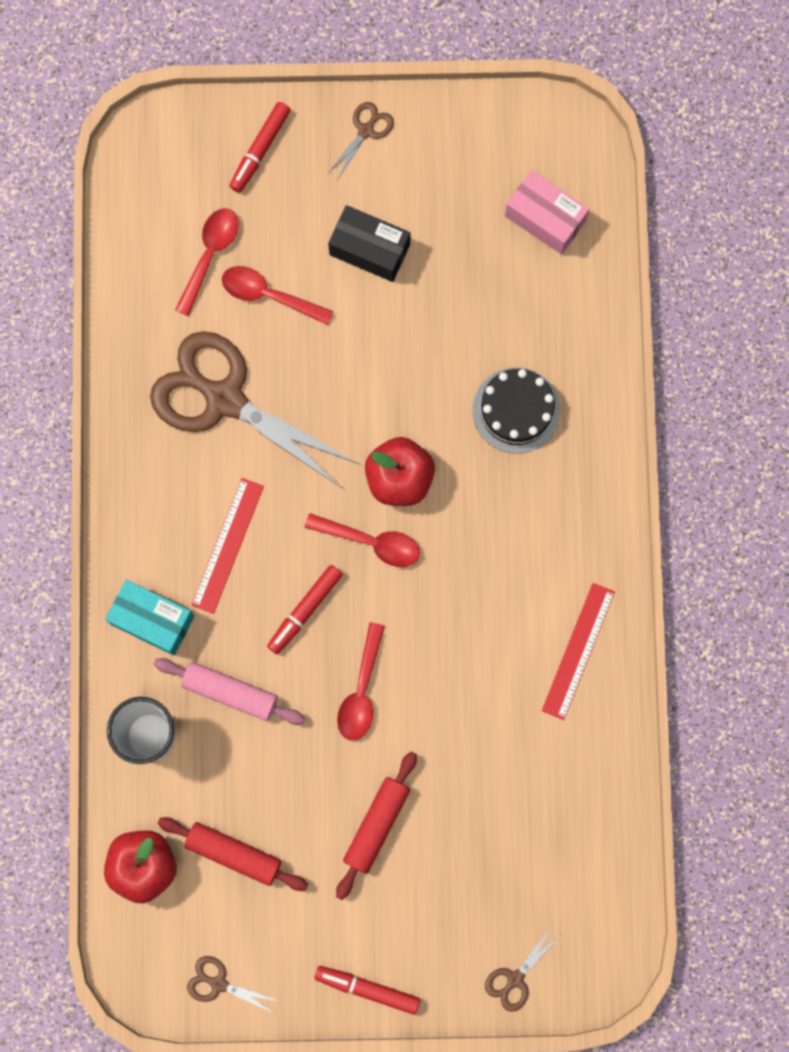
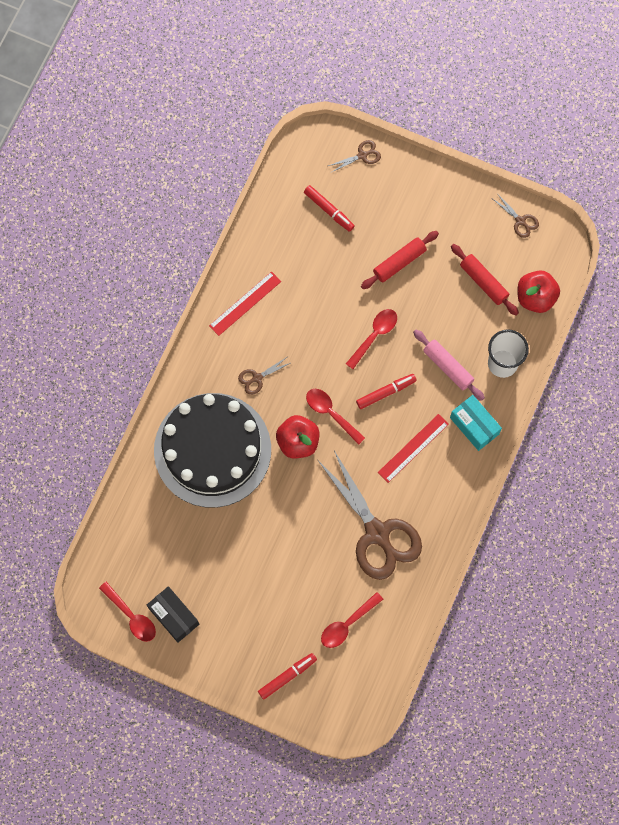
camera: 155 degrees left, 5 degrees down
red spoon [222,266,334,325] -> red spoon moved to [99,582,156,642]
red marker [315,966,420,1015] -> red marker moved to [304,185,355,232]
brown scissors [327,102,394,180] -> brown scissors moved to [238,357,290,395]
black box [328,205,411,282] -> black box moved to [147,586,199,643]
black cake [473,368,561,454] -> black cake [154,393,271,508], size x2.11
pink box [505,170,589,254] -> none

